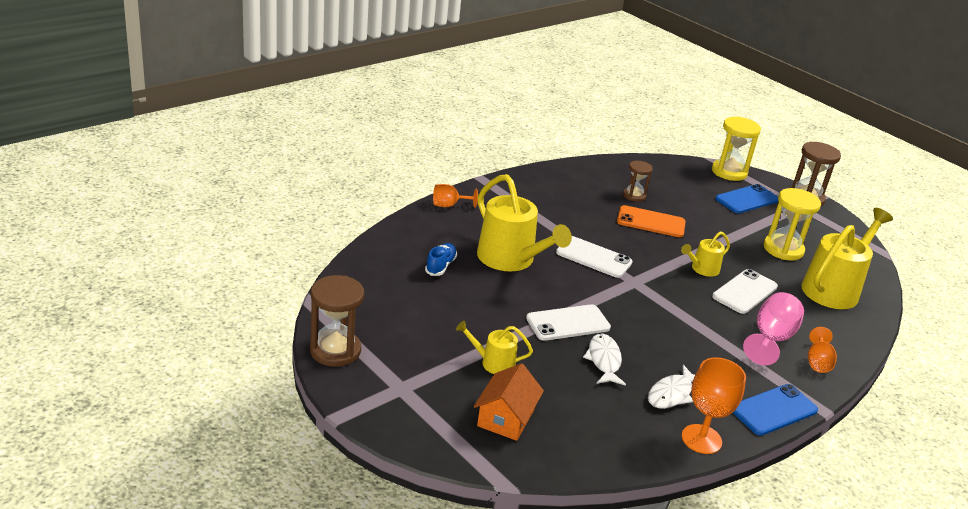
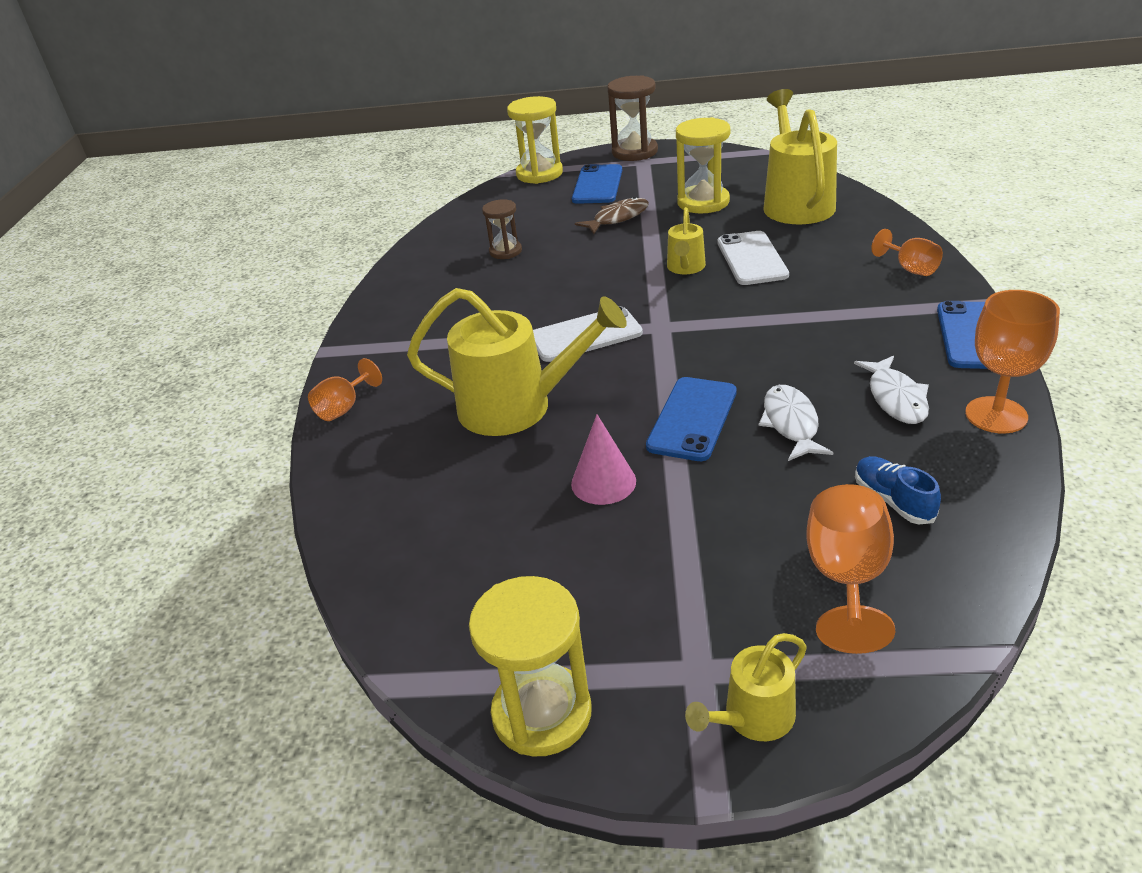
camera: 40 degrees left, 5 degrees up
brown hourglass [310,275,364,367] -> yellow hourglass [469,576,592,756]
blue shoe [425,243,457,276] -> blue shoe moved to [855,456,941,524]
yellow watering can [456,321,533,374] -> yellow watering can moved to [685,633,807,741]
orange house [474,363,544,441] -> orange goblet [806,484,895,654]
white phone [526,304,611,341] -> blue phone [646,377,737,461]
white fish [583,333,626,386] -> white fish turned 45 degrees clockwise [759,385,833,461]
orange phone [617,205,686,237] -> none
pink goblet [743,292,804,365] -> none
none -> pink cone [571,414,636,505]
none -> brown fish [575,197,649,234]

